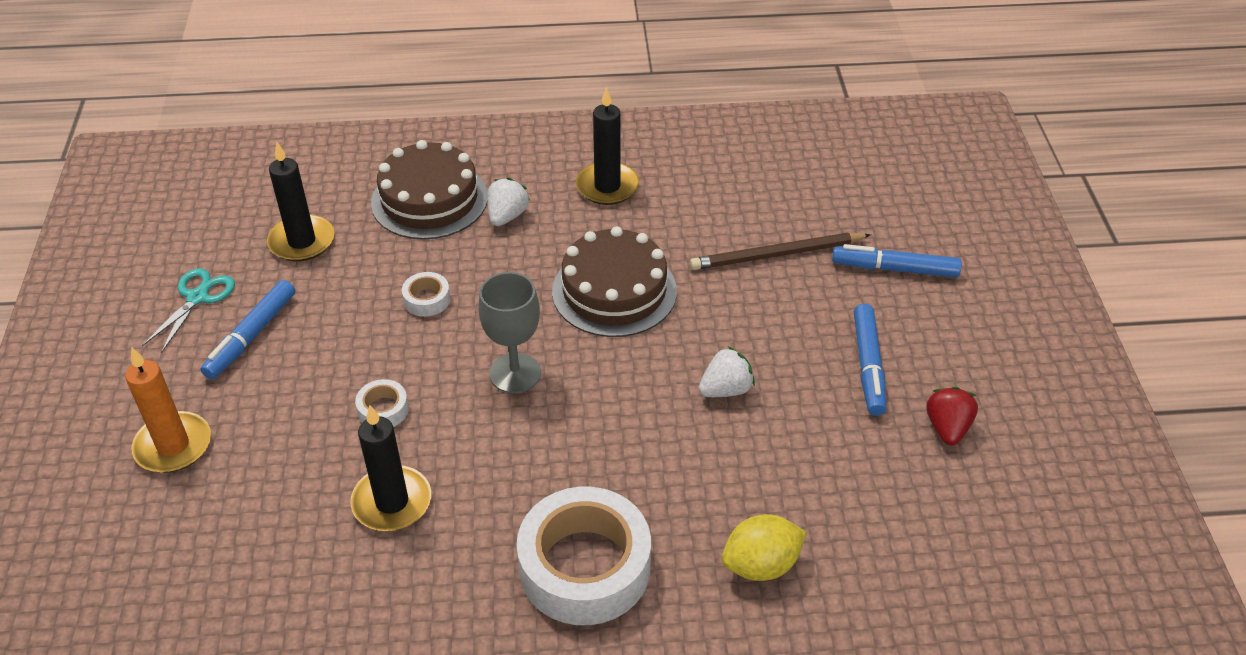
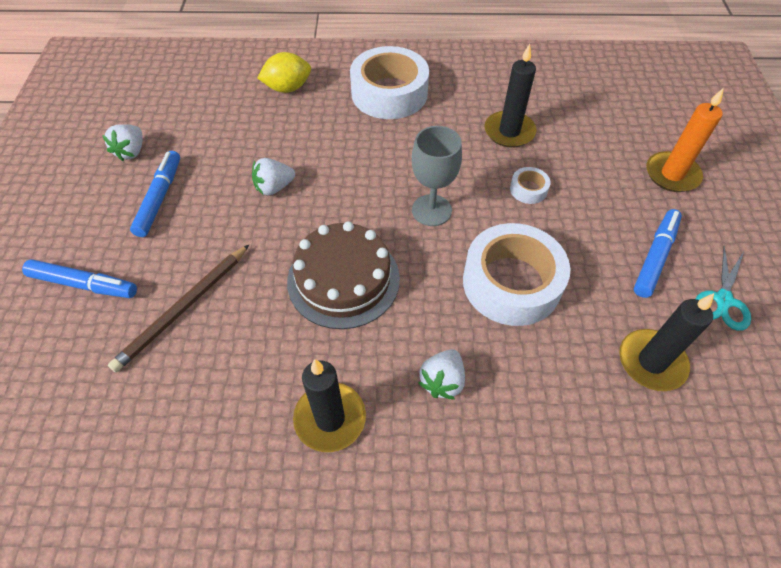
camera: 175 degrees left, 10 degrees up
brown cake [371,140,488,240] -> none
white tape [402,272,450,317] -> white tape [463,223,570,326], size x2.34
brown pencil [690,233,871,270] -> brown pencil turned 135 degrees clockwise [108,245,249,372]
red strawberry [927,387,978,445] -> white strawberry [102,124,143,161]

